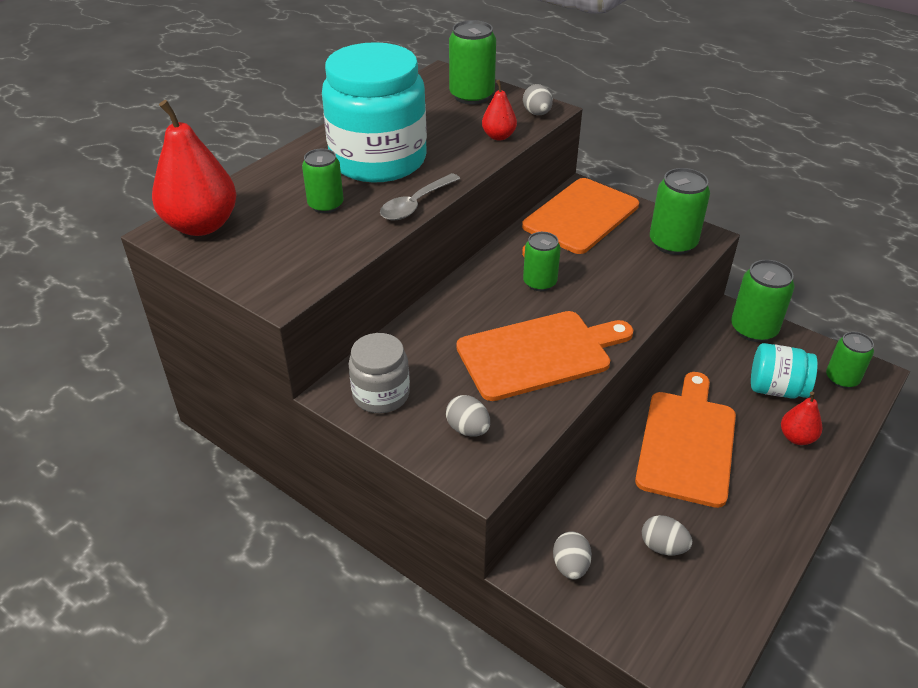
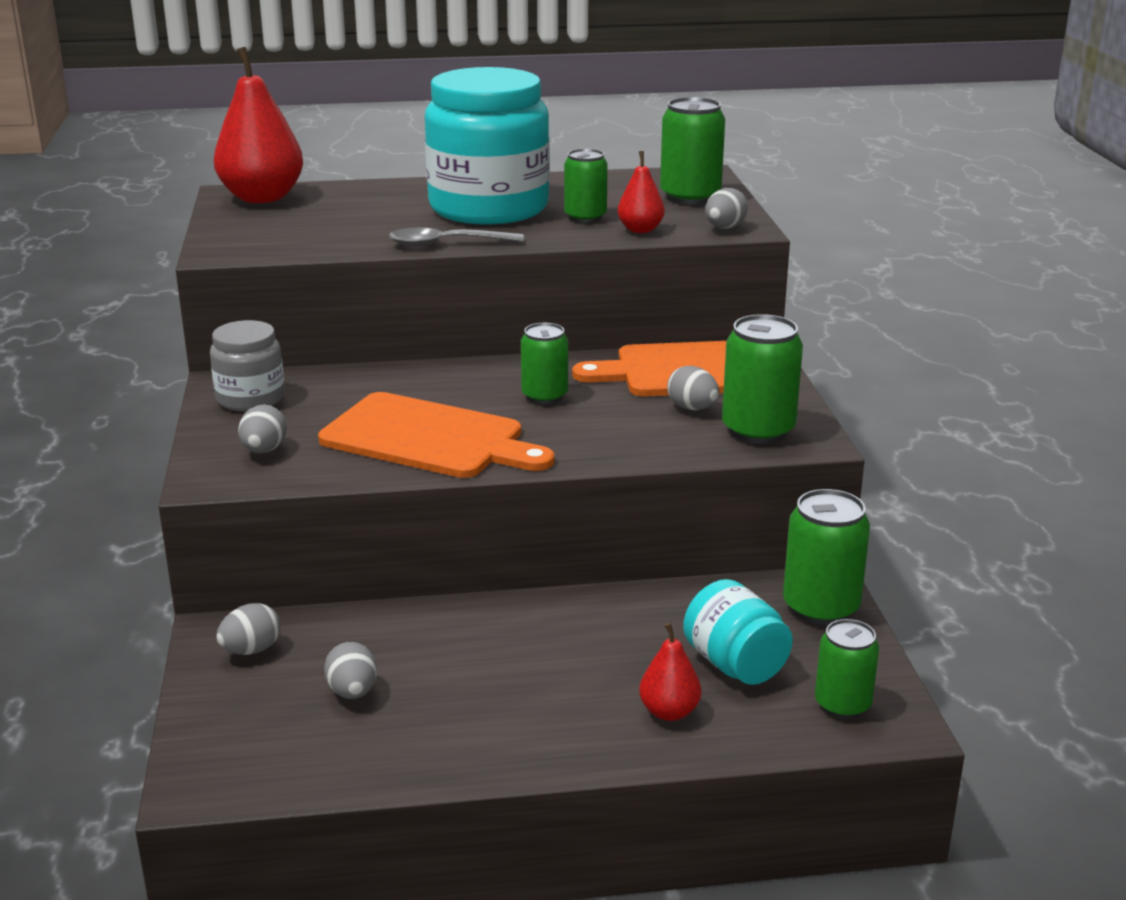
camera: 45 degrees right, 15 degrees down
green can [302,149,344,213] -> green can moved to [564,149,608,223]
orange cutting board [635,372,736,508] -> none
none -> grey egg [667,366,719,410]

